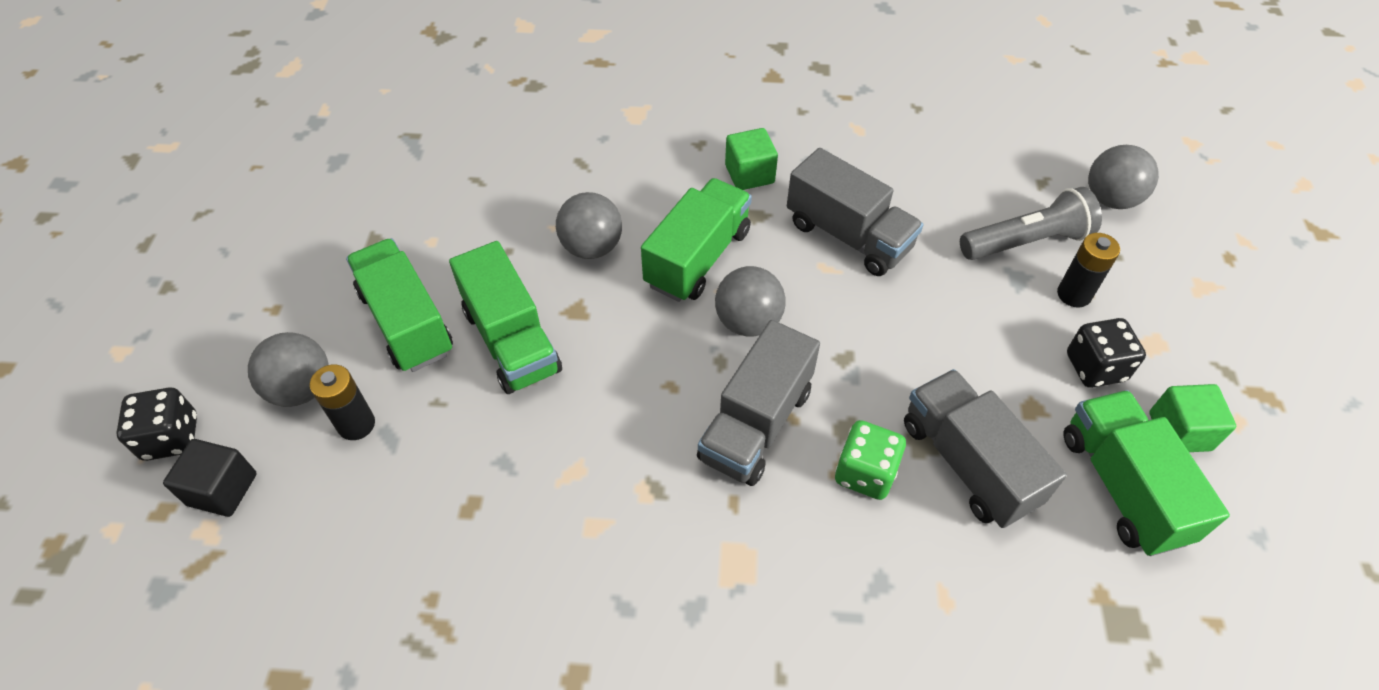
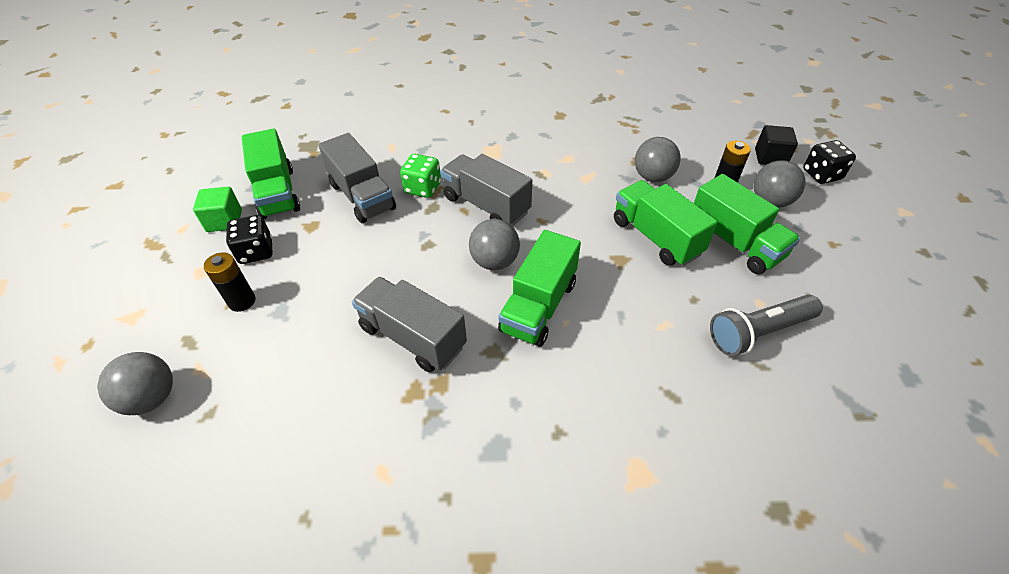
camera: 175 degrees right, 5 degrees down
grey ball [556,192,622,259] -> grey ball moved to [635,137,681,182]
grey truck [697,320,820,486] -> grey truck turned 75 degrees counterclockwise [440,154,532,226]
green cube [725,128,778,190] -> none
grey flashlight [960,187,1102,260] -> grey flashlight moved to [710,295,823,356]

